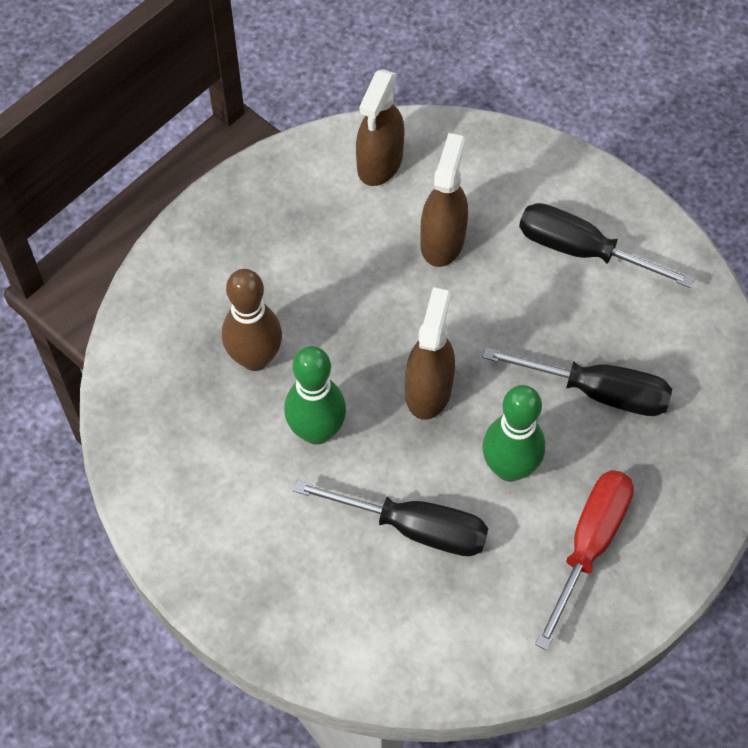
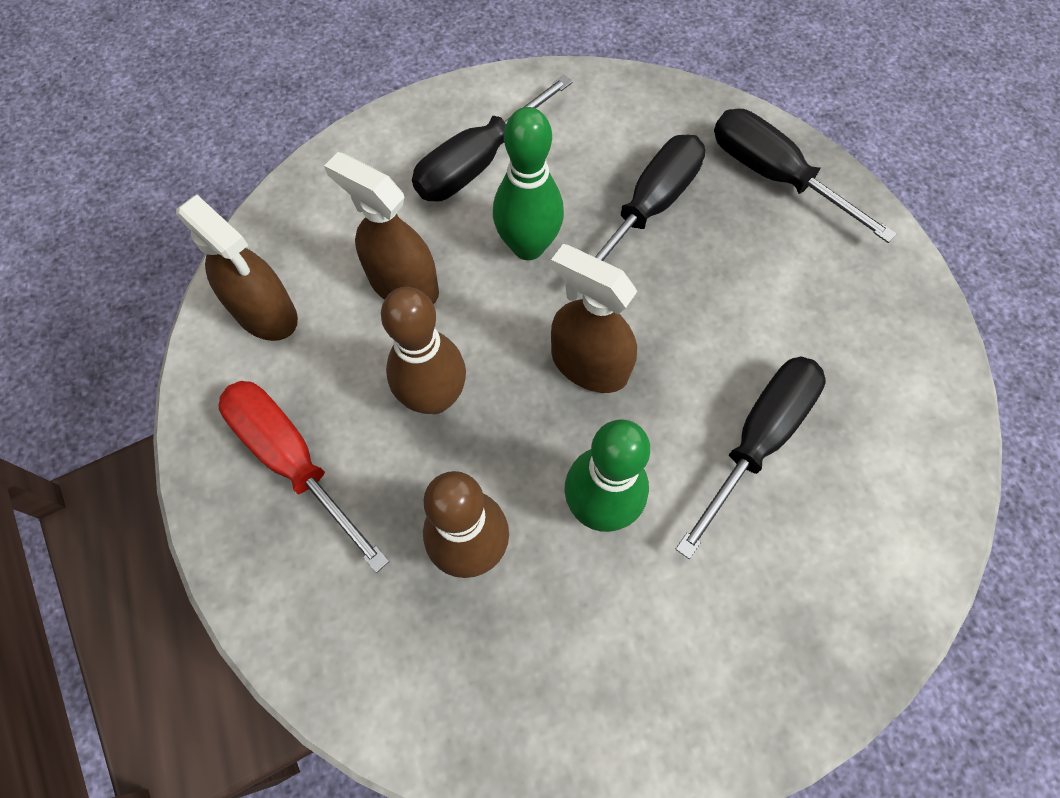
camera: 70 degrees left, 5 degrees up
green bowling pin [482,385,545,482] -> green bowling pin moved to [493,107,564,260]
red screwdriver [535,470,634,650] -> red screwdriver moved to [219,381,389,573]
none -> brown bowling pin [381,287,466,414]
none -> black screwdriver [714,109,897,243]

